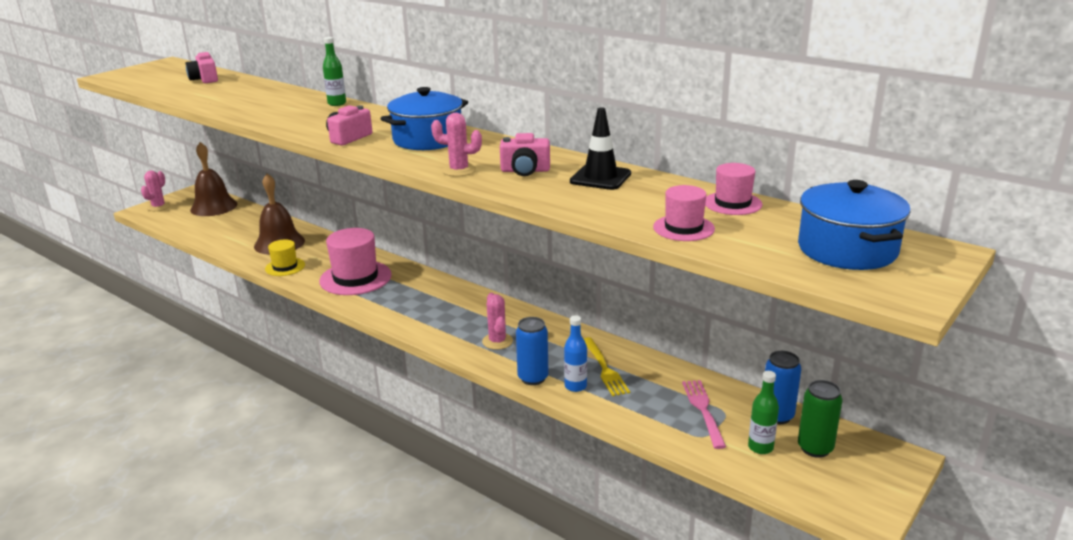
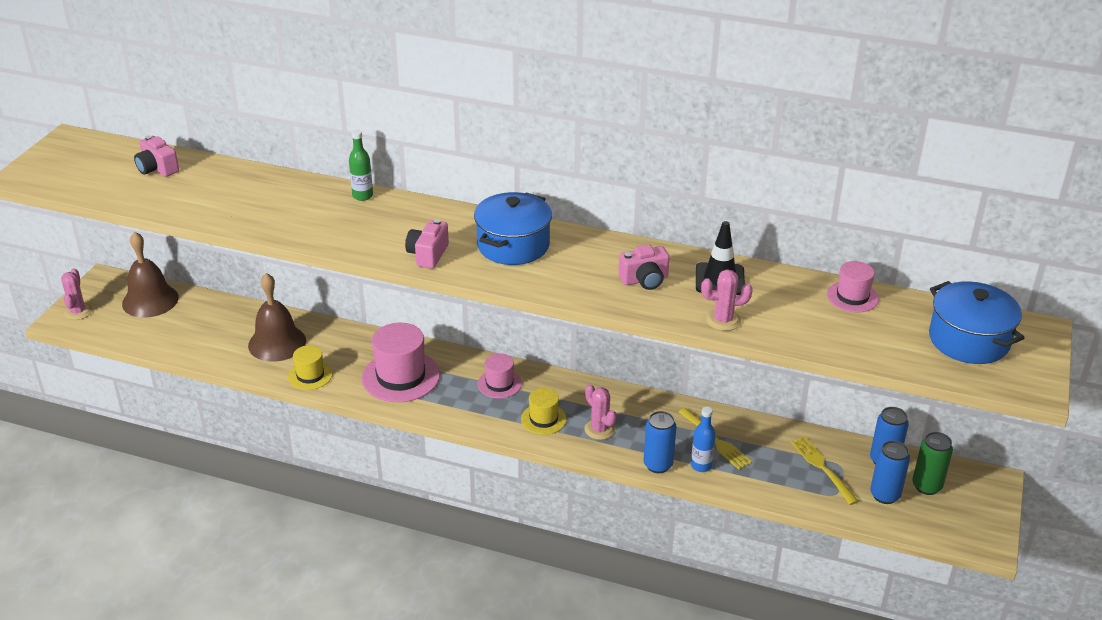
camera: 20 degrees left, 10 degrees up
pink cactus [431,113,482,177] -> pink cactus moved to [701,270,753,331]
pink hat [653,185,715,241] -> pink hat moved to [478,353,522,399]
pink fork [682,380,726,449] -> yellow fork [791,436,859,505]
green bottle [748,371,779,454] -> blue can [870,440,910,504]
none -> yellow hat [521,388,567,435]

